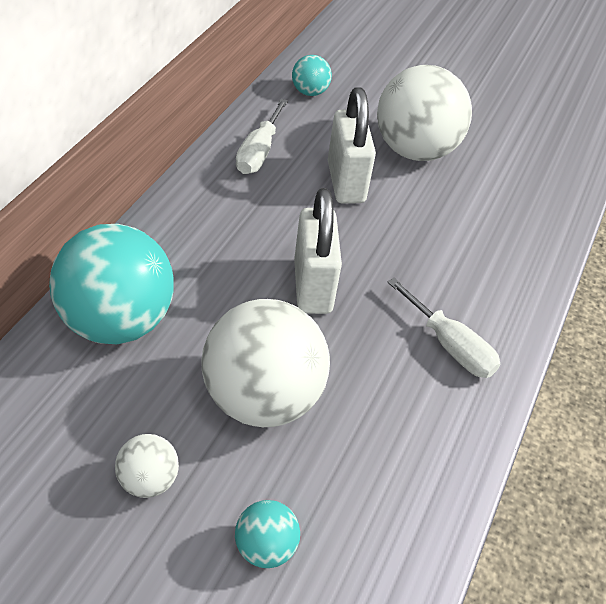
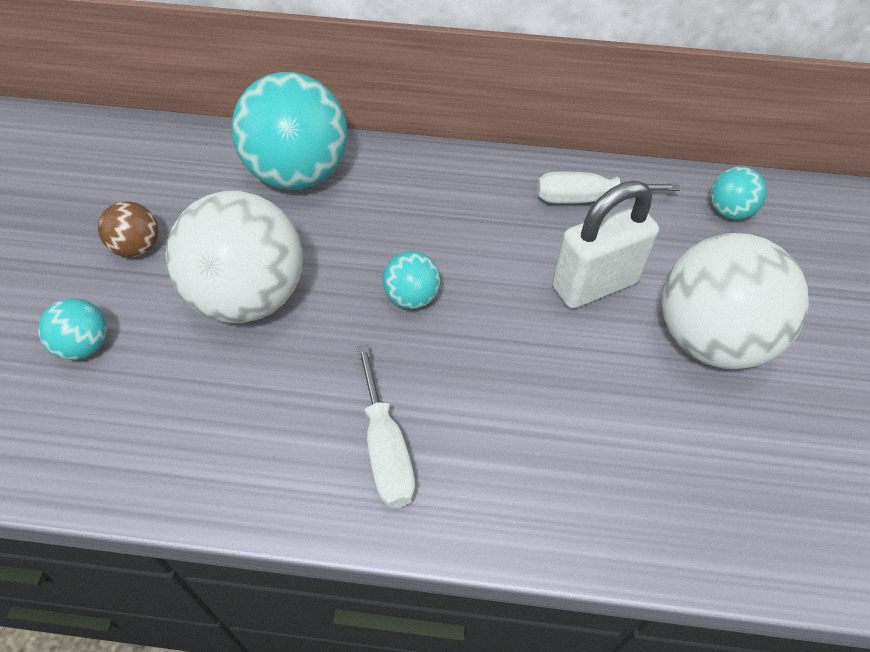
camera: 75 degrees right, 5 degrees up
white ball [115,434,179,498] -> brown ball [98,202,158,257]
white padlock [294,188,342,314] -> turquoise ball [382,251,441,309]
white screwdriver [387,278,500,378] -> white screwdriver turned 45 degrees counterclockwise [356,345,415,508]

